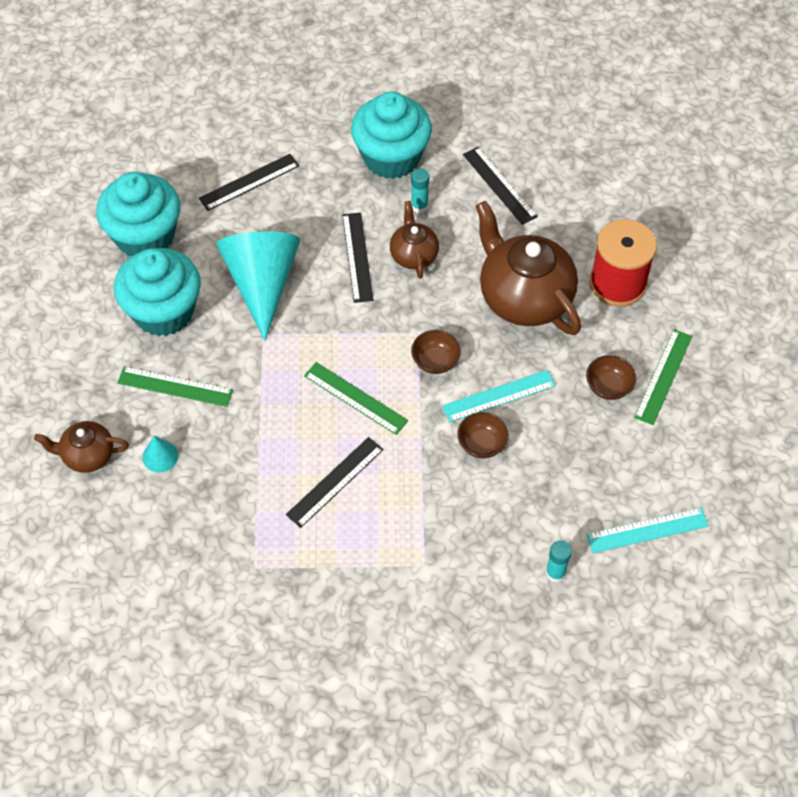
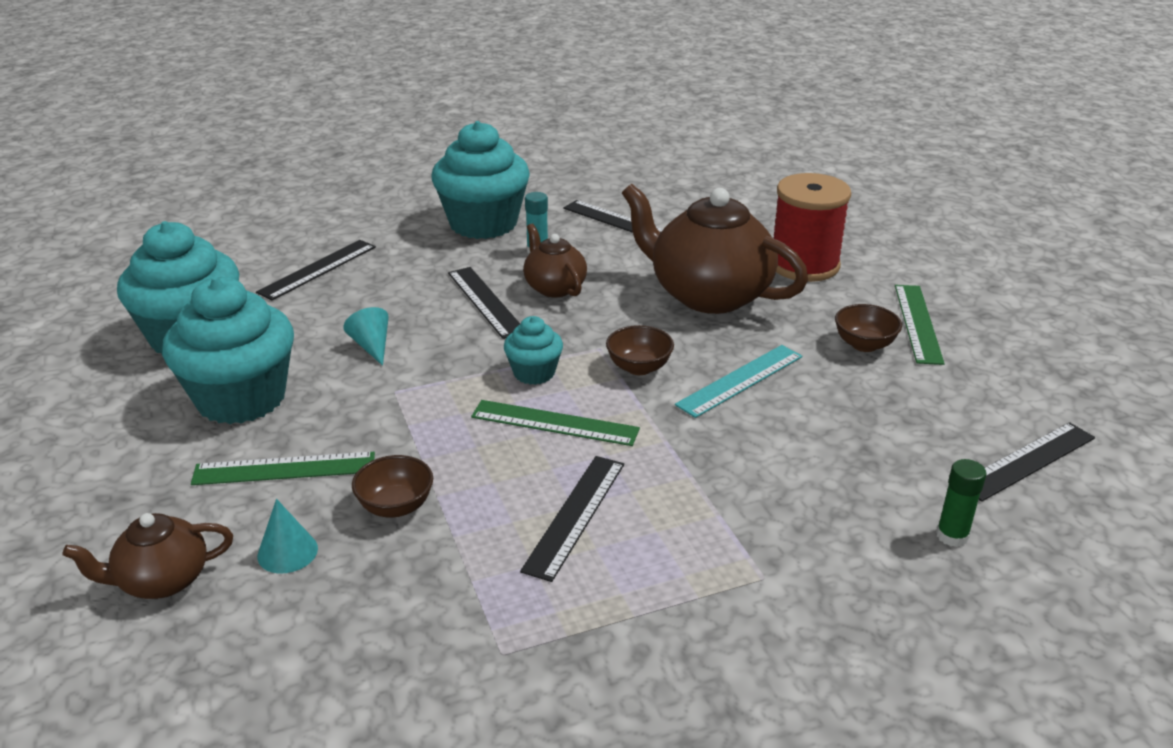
camera: 20 degrees left, 25 degrees down
turquoise cone [216,231,300,341] -> turquoise cone [343,307,389,366], size x0.40
brown bowl [457,412,509,458] -> brown bowl moved to [352,455,433,518]
turquoise glue stick [546,540,572,582] -> green glue stick [936,459,987,547]
turquoise ruler [586,508,709,553] -> black ruler [979,422,1095,502]
none -> turquoise cupcake [504,316,563,385]

